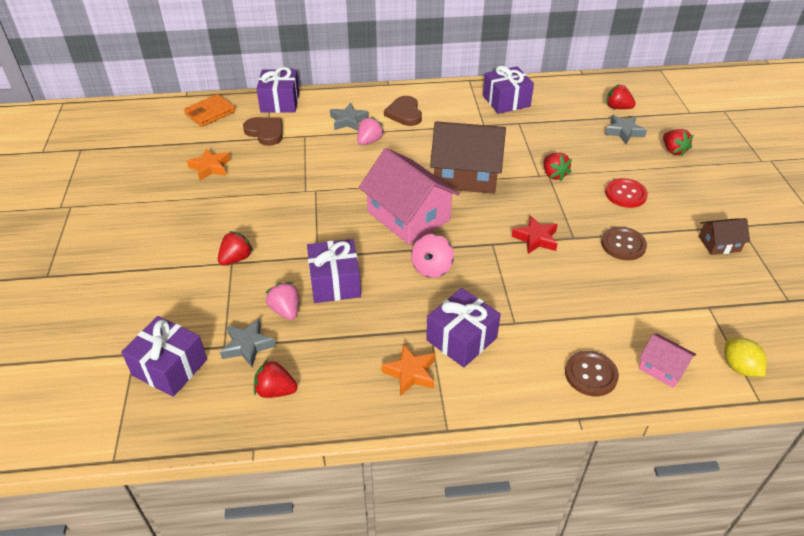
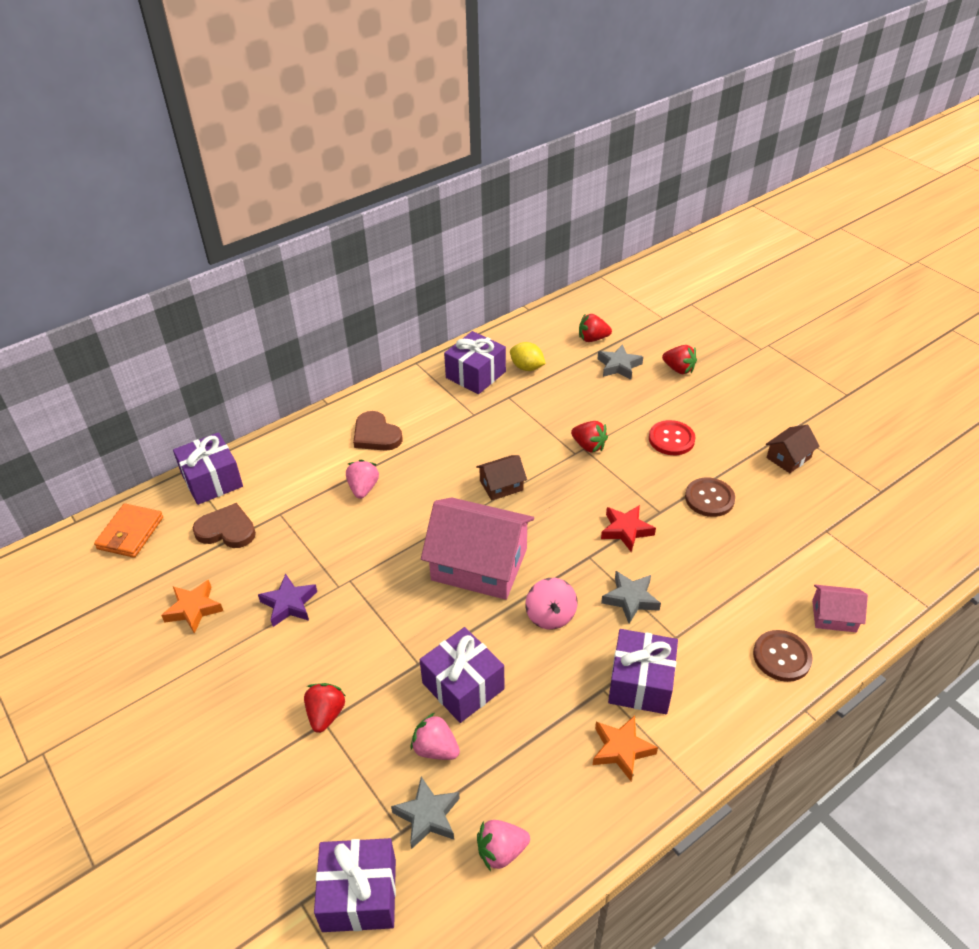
camera: 30 degrees left, 0 degrees up
red strawberry [254,360,298,398] -> pink strawberry [477,820,530,871]
grey star [330,103,369,131] -> grey star moved to [601,571,661,623]
brown house [430,121,506,194] -> brown house [476,455,527,501], size x0.48
yellow lemon [724,338,767,377] -> yellow lemon moved to [510,342,546,371]
none -> purple star [258,574,317,627]

